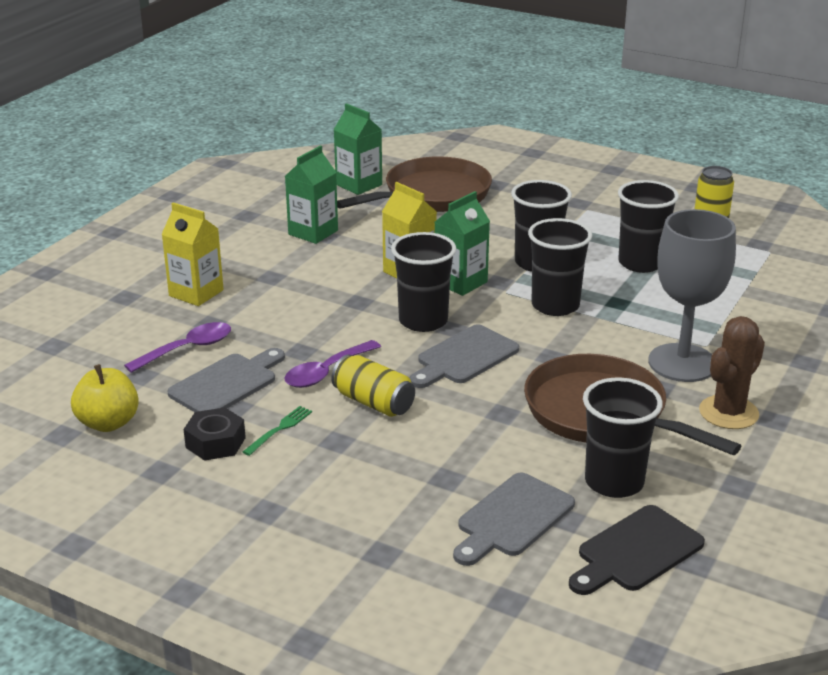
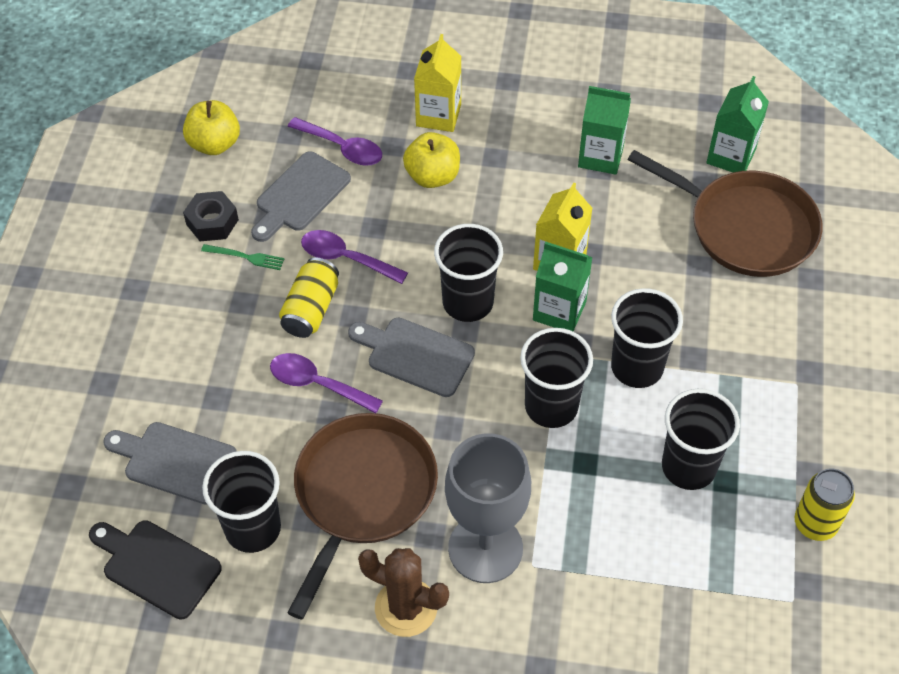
camera: 70 degrees right, 25 degrees up
grey cutting board [167,348,285,412] -> grey cutting board turned 105 degrees clockwise [251,151,351,242]
none -> purple spoon [270,353,383,413]
none -> yellow apple [403,132,460,188]

